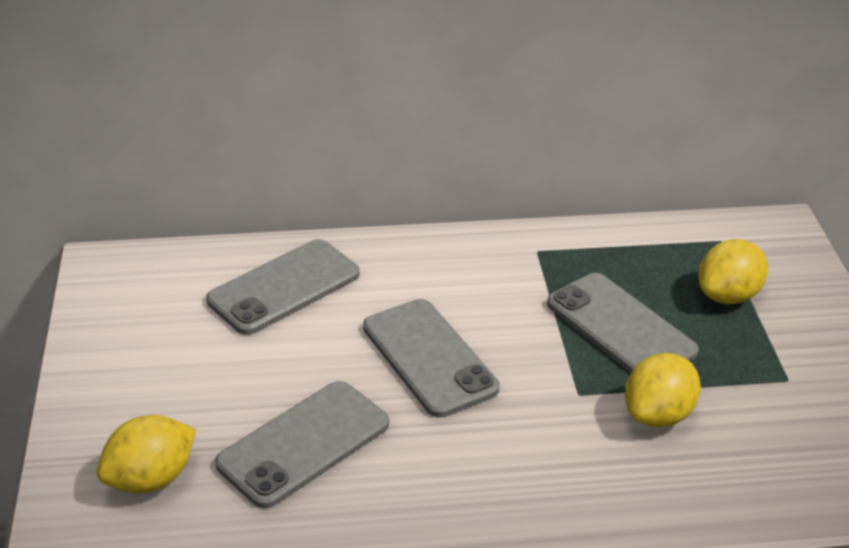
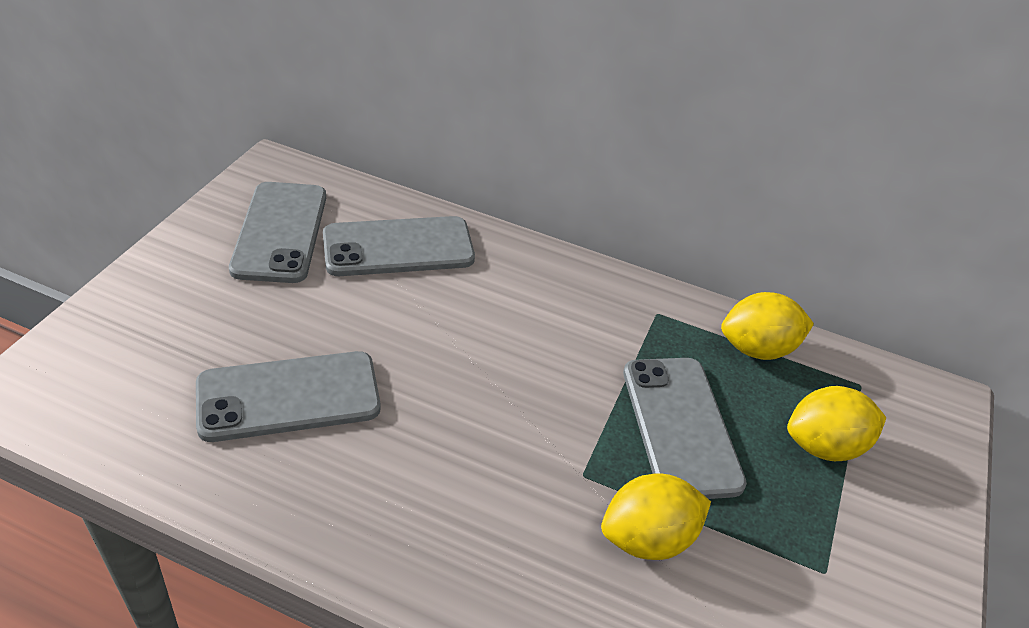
camera: 25 degrees right, 5 degrees up
yellow lemon [97,415,196,493] -> yellow lemon moved to [721,292,814,360]
grey phone [363,299,500,418] -> grey phone moved to [229,182,326,283]

